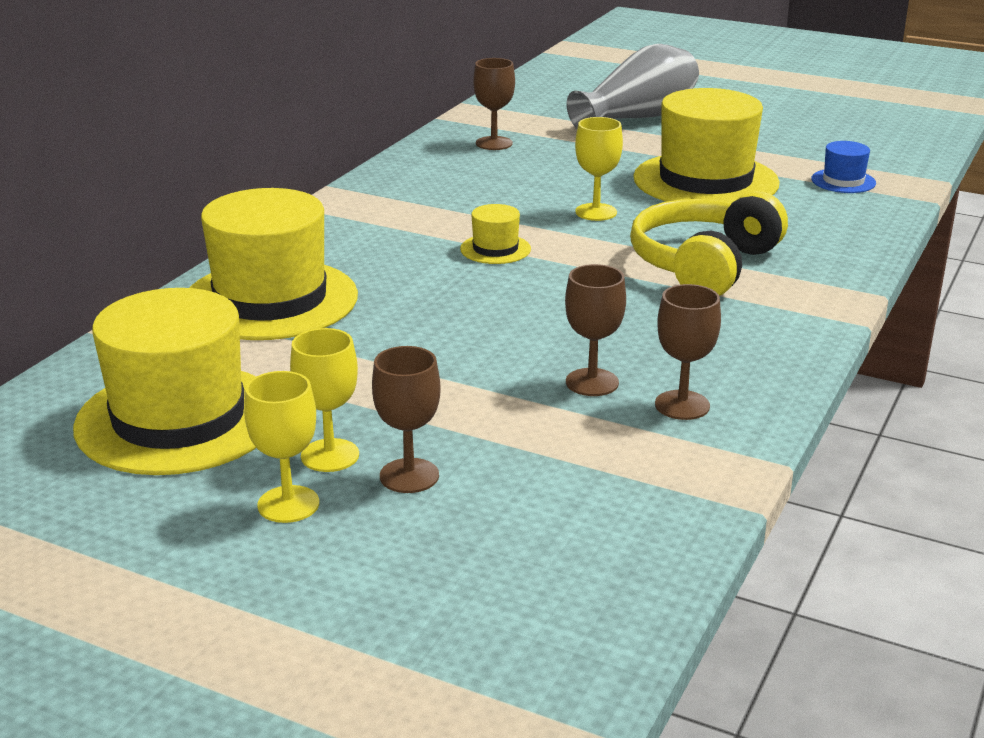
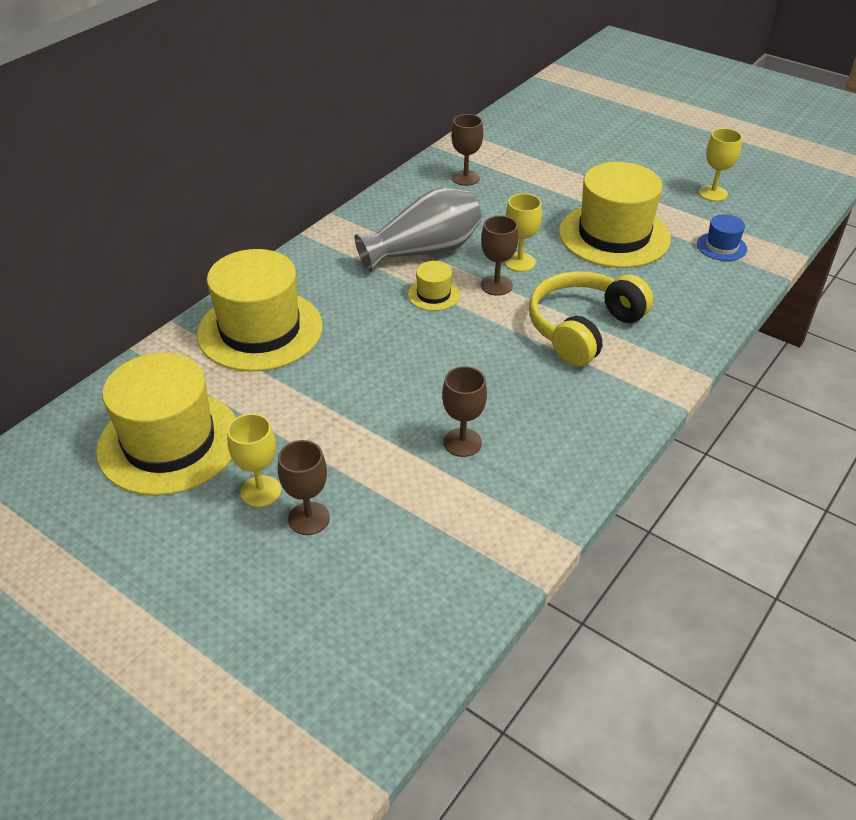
camera: 10 degrees right, 15 degrees up
yellow goblet [244,371,319,523] -> yellow goblet moved to [699,128,742,201]
grey vase [566,44,699,129] -> grey vase moved to [355,188,482,272]
brown goblet [655,284,721,420] -> brown goblet moved to [481,216,518,296]

